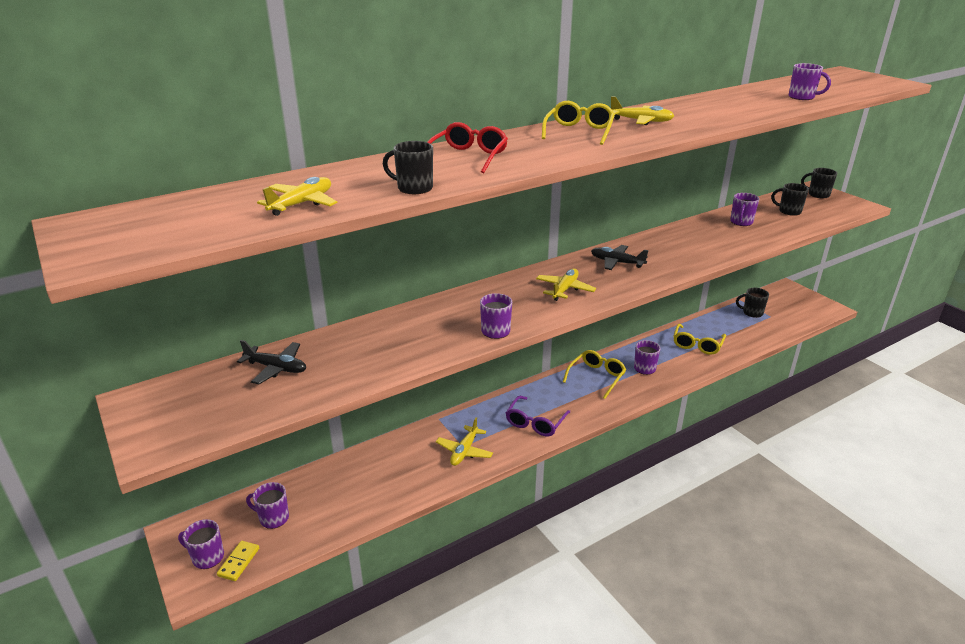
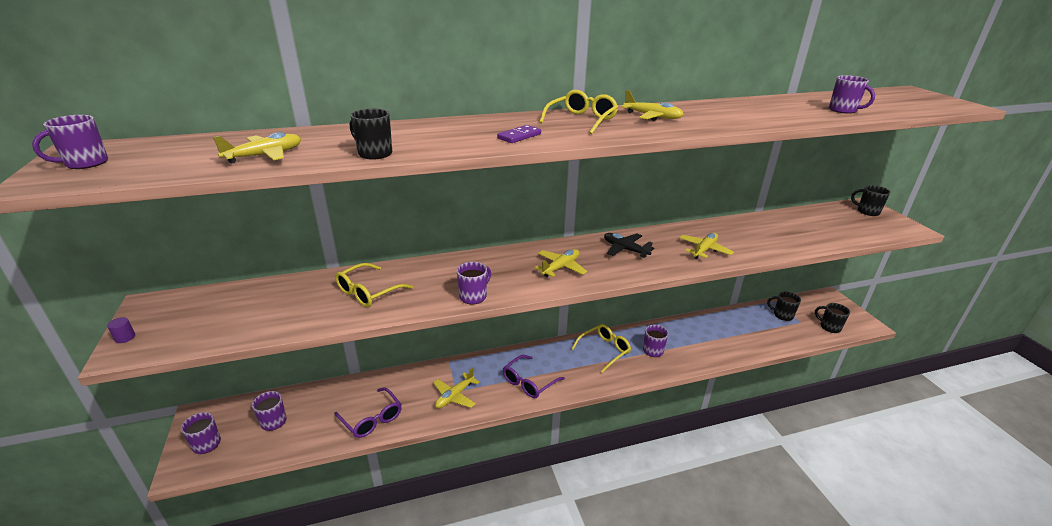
camera: 15 degrees right, 0 degrees up
yellow domino [217,541,259,581] -> none
black plane [237,340,306,384] -> none
red glasses [427,122,508,173] -> none
yellow glasses [674,324,726,355] -> yellow glasses moved to [335,263,413,307]
purple mug [730,193,759,226] -> purple mug moved to [32,115,108,169]
black mug [771,183,809,216] -> black mug moved to [815,303,850,333]
none -> purple cylinder [107,317,135,343]
none -> purple glasses [335,387,402,438]
none -> purple domino [497,125,541,143]
none -> yellow plane [679,232,734,259]

